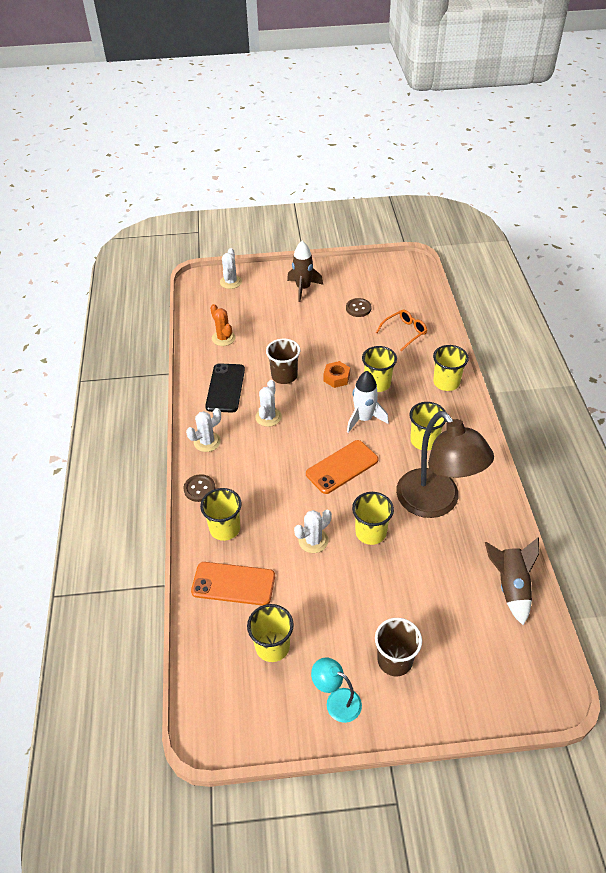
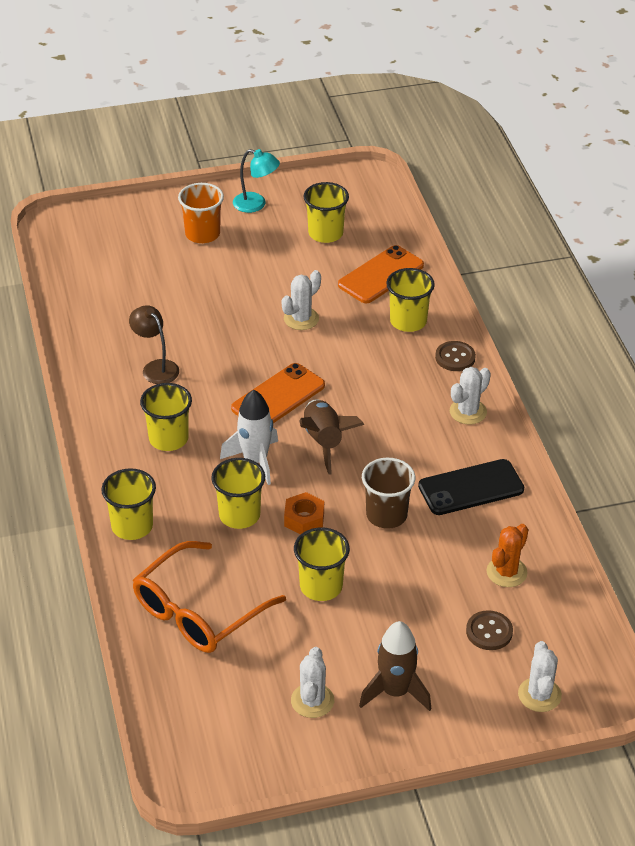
camera: 170 degrees right, 5 degrees down
orange phone [191,562,275,606] -> orange phone turned 45 degrees counterclockwise [338,245,424,303]
black phone [205,363,245,413] -> black phone turned 75 degrees clockwise [418,459,524,515]
orange cactus [210,304,236,346] -> orange cactus turned 75 degrees clockwise [487,524,529,587]
white cactus [255,380,282,427] -> white cactus moved to [291,647,334,718]
brown button [346,298,371,317] -> brown button moved to [466,610,513,650]
yellow cup [352,492,394,545] -> yellow cup moved to [294,528,350,601]
brown cup [375,618,422,676] -> orange cup [178,183,224,243]
orange glasses [376,309,427,352] -> orange glasses [133,541,286,653], size x1.73
brown lamp [396,411,494,518] -> brown lamp [129,305,179,384], size x0.47
brown rocket [485,537,540,625] -> brown rocket moved to [299,399,364,474]

